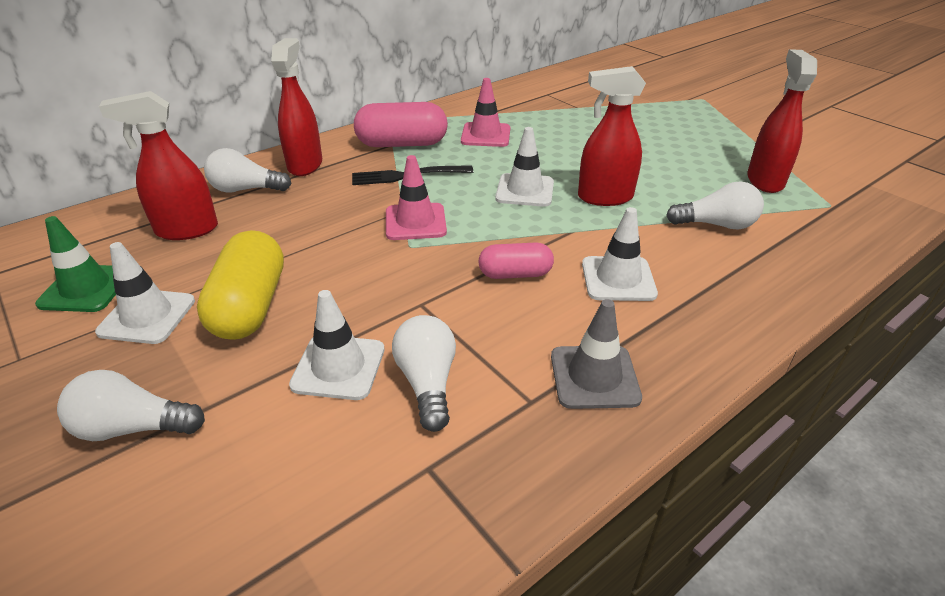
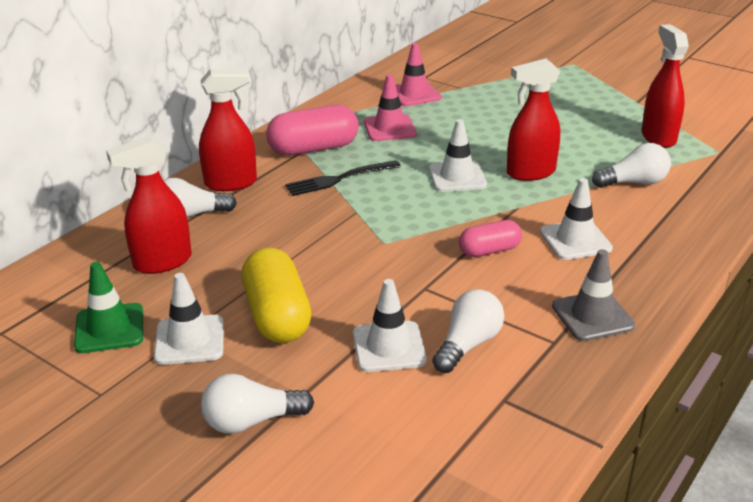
camera: 15 degrees left, 5 degrees down
red spray bottle [271,38,322,176] -> red spray bottle turned 90 degrees clockwise [199,69,257,191]
pink traffic cone [386,155,447,240] -> pink traffic cone moved to [396,43,442,106]
white light bulb [392,315,456,432] -> white light bulb turned 60 degrees clockwise [432,289,504,373]

